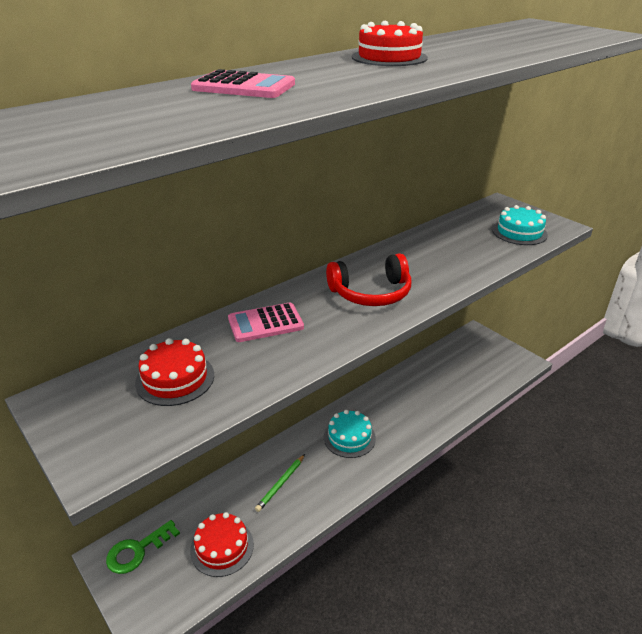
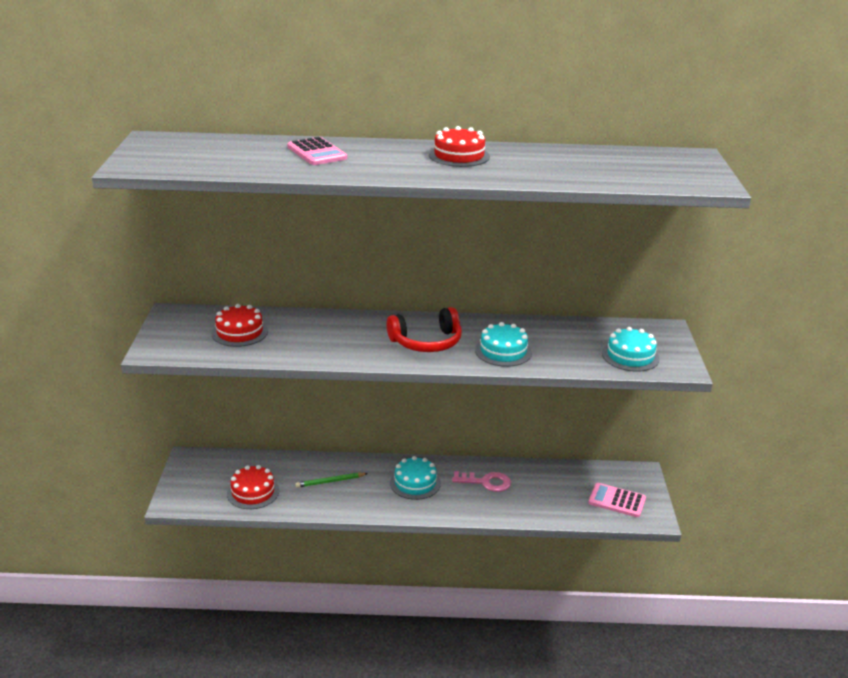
camera: 40 degrees right, 5 degrees down
green key [106,520,180,574] -> none
pink calculator [228,303,304,342] -> pink calculator moved to [588,483,646,517]
red headphones [326,253,411,306] -> red headphones turned 45 degrees counterclockwise [387,307,462,352]
none -> pink key [452,471,511,492]
none -> turquoise cake [475,322,532,367]

